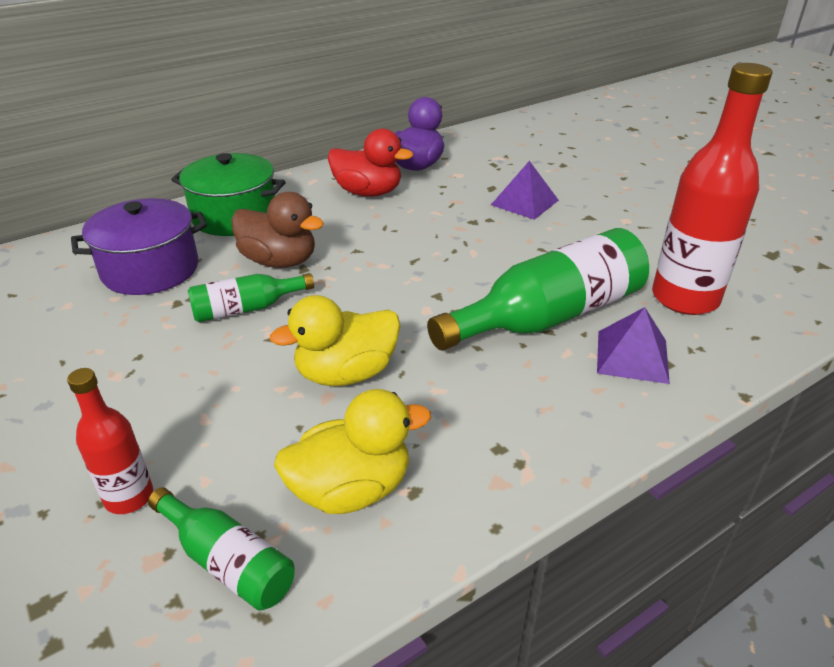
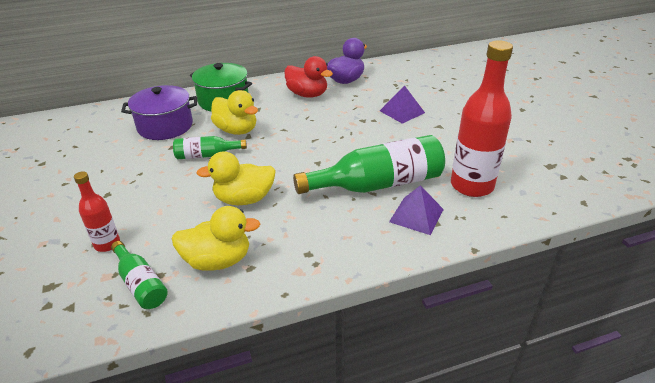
camera: 15 degrees right, 0 degrees up
brown duck [231,192,324,268] -> yellow duck [211,90,258,135]

